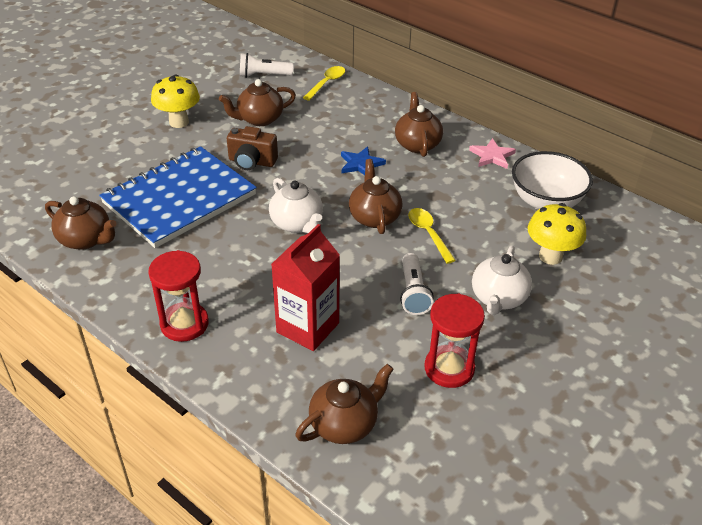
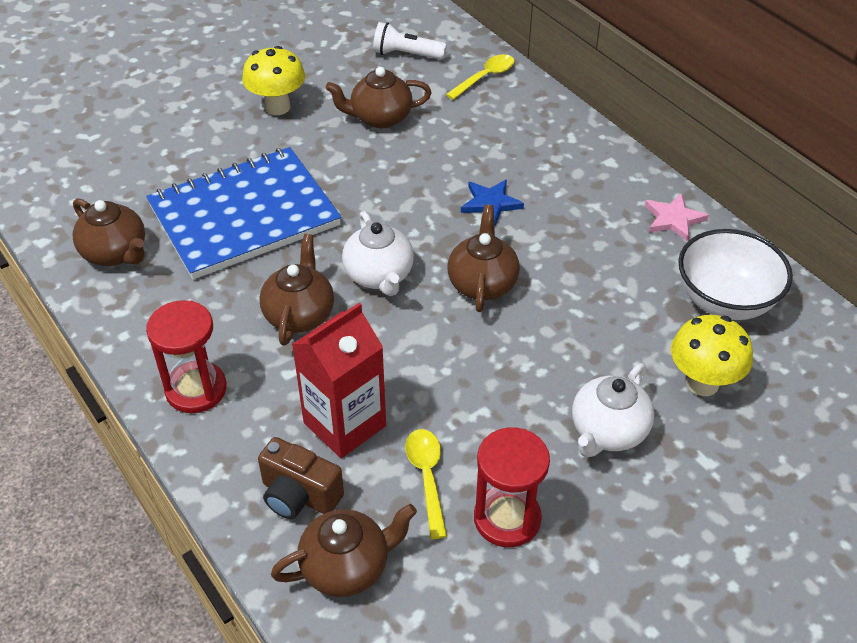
camera: 15 degrees right, 5 degrees up
brown camera [227,126,278,170] -> brown camera moved to [258,437,344,519]
brown teapot [395,92,443,157] -> brown teapot moved to [259,234,334,346]
white flashlight [400,253,434,315] -> none
yellow spoon [408,208,456,264] -> yellow spoon moved to [405,429,447,539]

